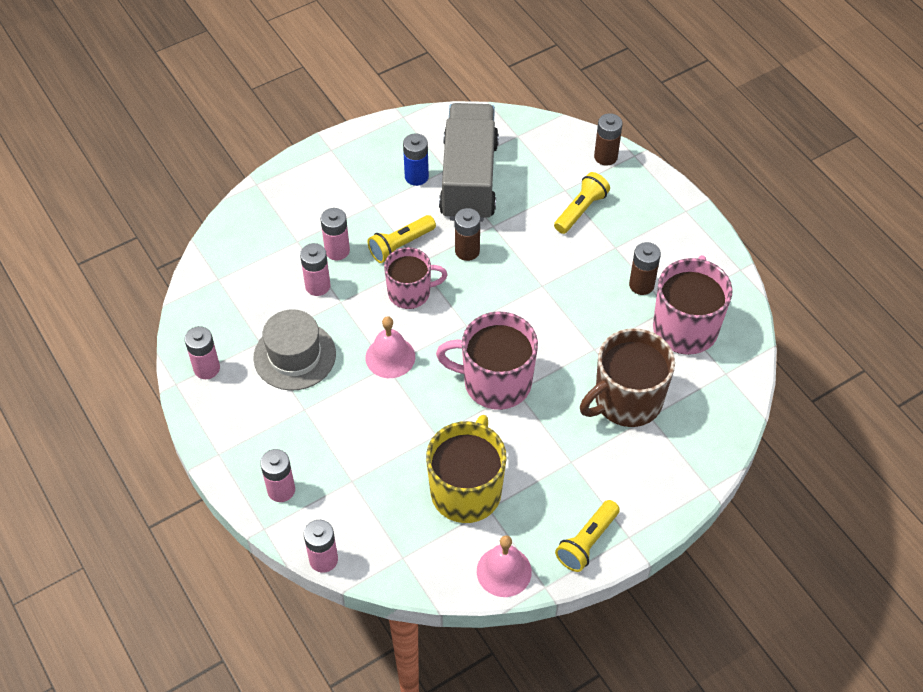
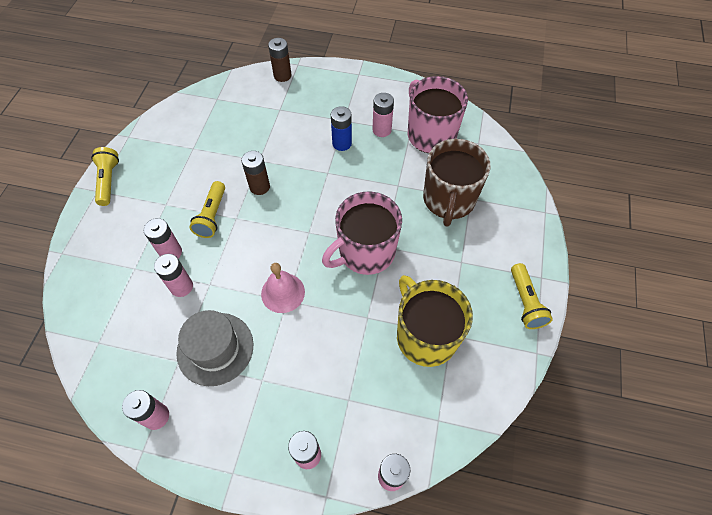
camera: 45 degrees left, 5 degrees up
pink mug [384,247,448,309] -> none
blue battery [403,133,429,186] -> blue battery moved to [331,106,352,151]
grey truck [439,103,499,222] -> none
pink bell [477,535,532,597] -> none
yellow flashlight [554,172,610,234] -> yellow flashlight moved to [91,147,119,206]
brown battery [629,242,661,295] -> pink battery [372,93,394,137]

